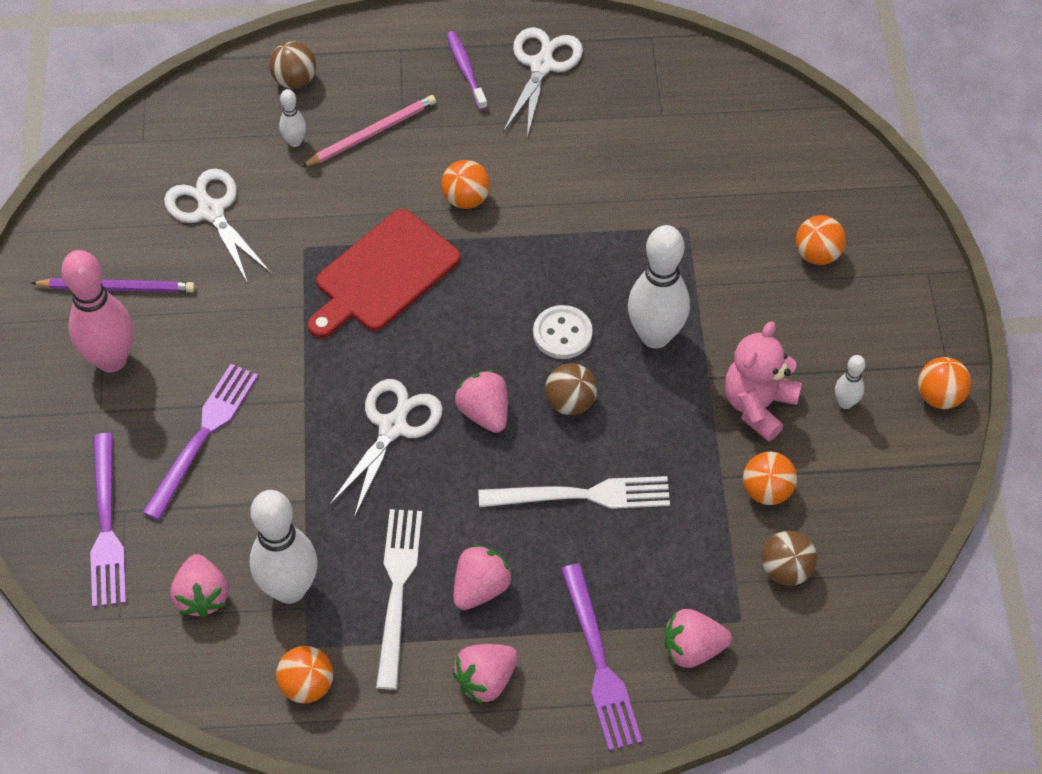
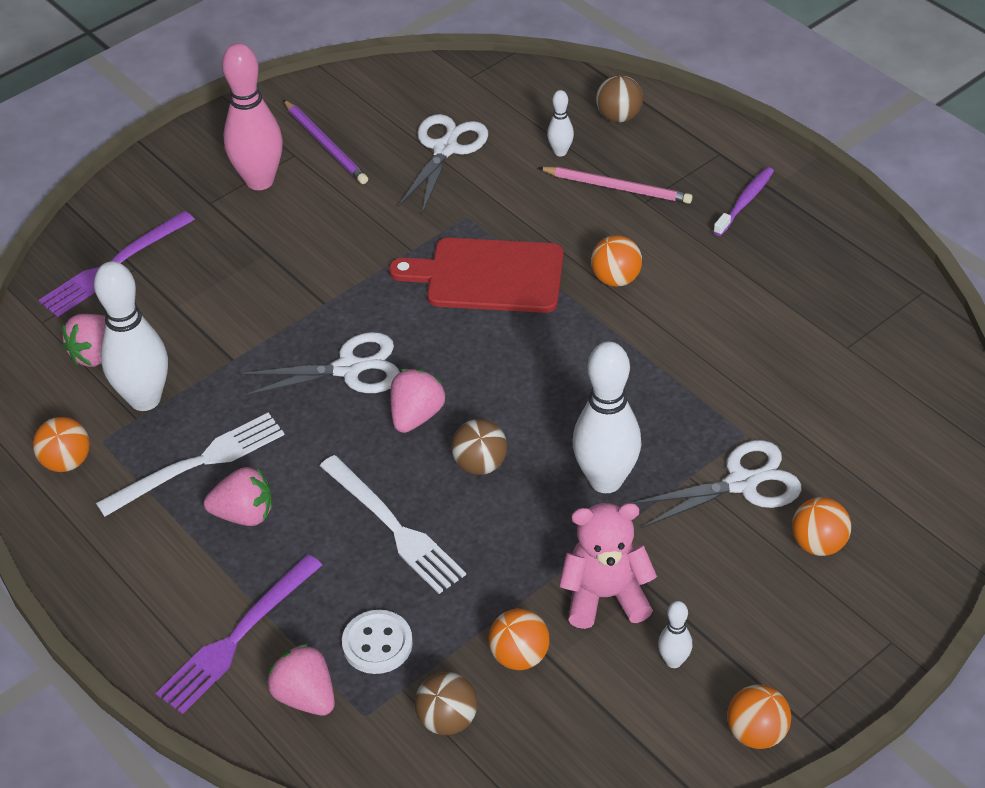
camera: 55 degrees right, 10 degrees down
purple fork [142,364,258,520] -> none
pink strawberry [452,644,518,704] -> none
white scissors [503,27,583,138] -> white scissors moved to [632,440,802,528]
white button [533,305,593,359] -> white button moved to [342,610,413,674]

